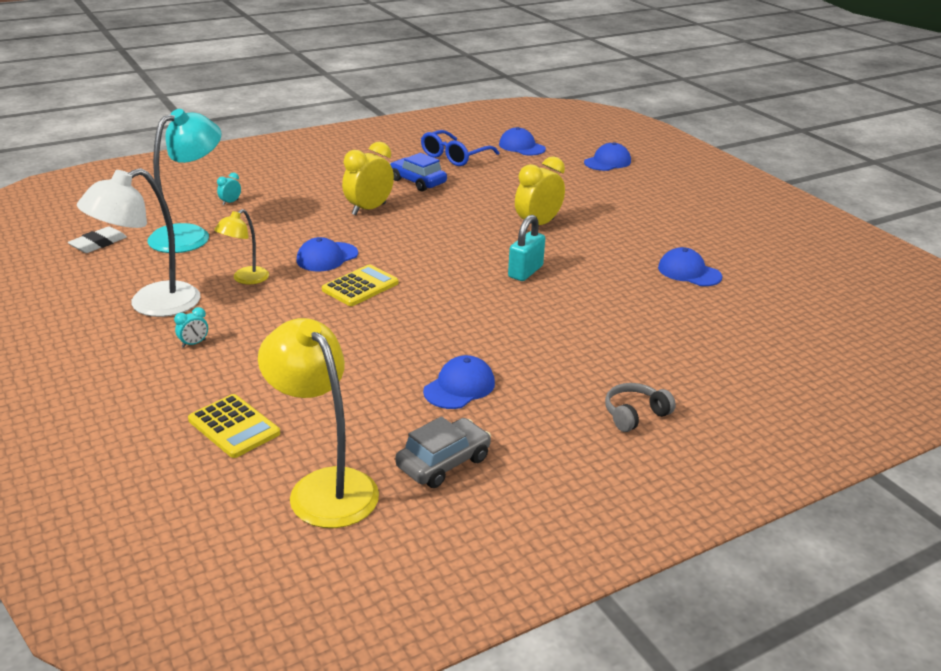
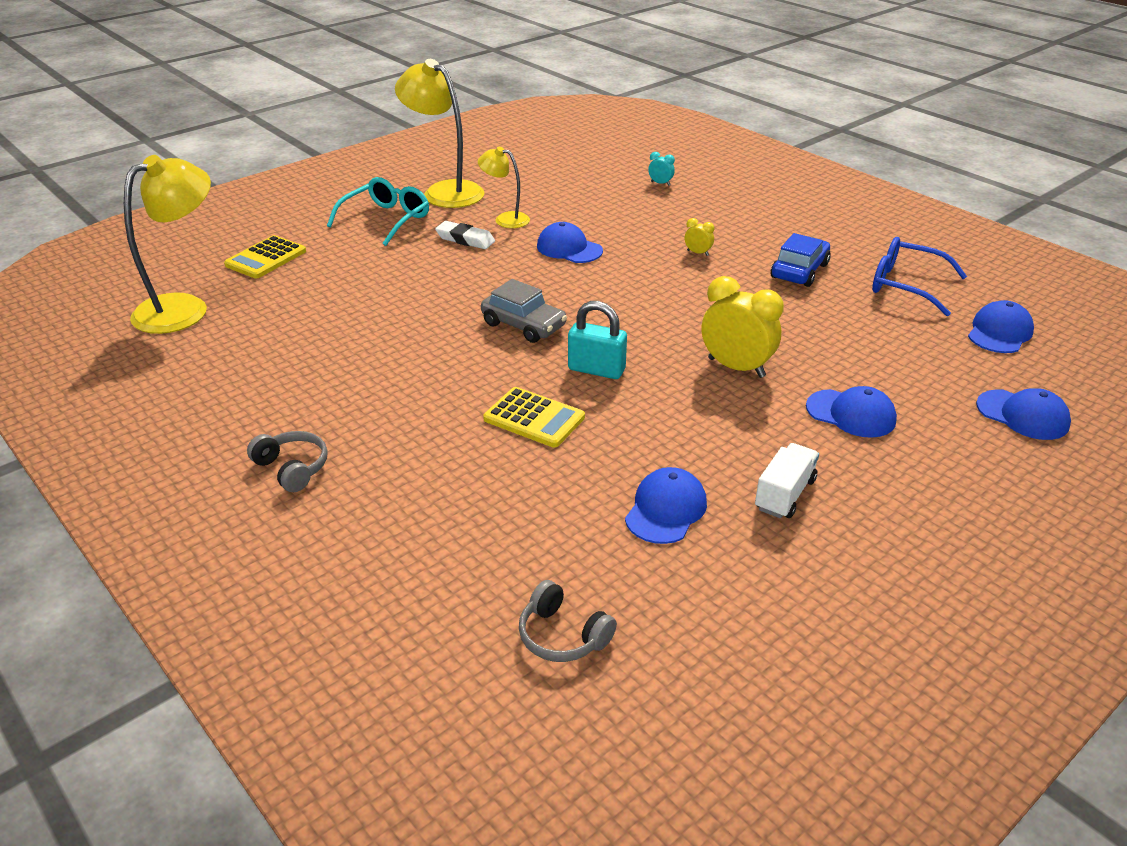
camera: 80 degrees right, 5 degrees up
white eraser [68,226,127,253] -> white eraser moved to [435,221,495,249]
white lamp [77,168,200,317] -> yellow lamp [395,59,484,208]
turquoise lamp [147,109,221,253] -> none
turquoise clock [174,307,208,348] -> turquoise glasses [327,177,429,246]
yellow calculator [322,265,399,306] -> yellow calculator moved to [483,387,585,448]
yellow clock [342,142,394,215] -> yellow clock [685,218,714,256], size x0.45
grey car [395,416,491,488] -> grey car moved to [481,279,567,343]
blue cap [423,355,495,409] -> blue cap moved to [806,386,897,438]
none -> grey headphones [519,580,617,662]
none -> white truck [755,443,819,518]

